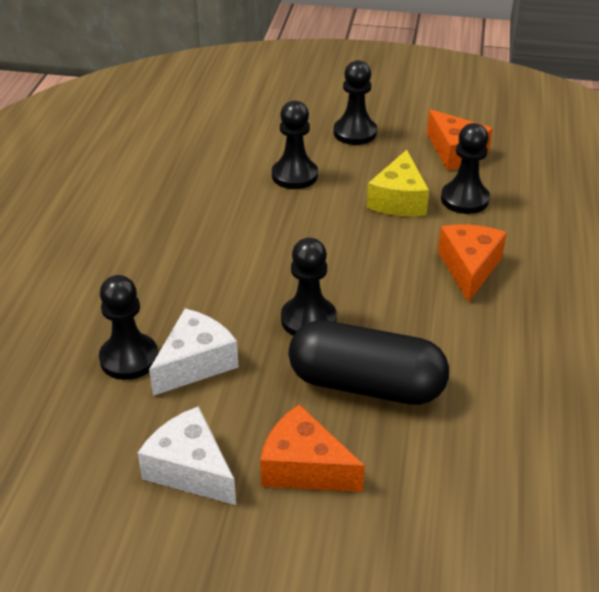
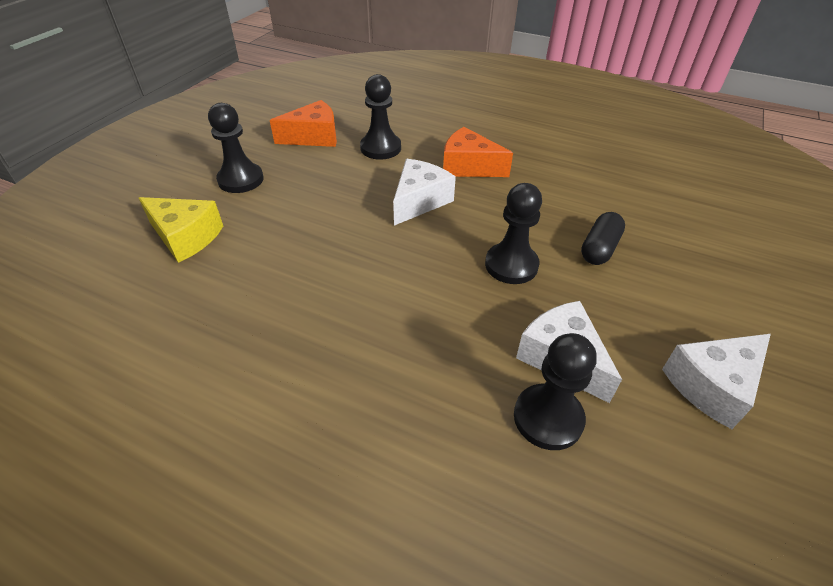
camera: 75 degrees left, 5 degrees up
orange cheese [260,404,365,492] -> none
black pawn [272,101,318,189] -> none
black capsule [288,320,449,405] -> black capsule [581,212,625,265], size x0.52
yellow cheese [367,150,429,216] -> yellow cheese moved to [139,197,223,263]
none -> white cheese [393,159,456,226]

